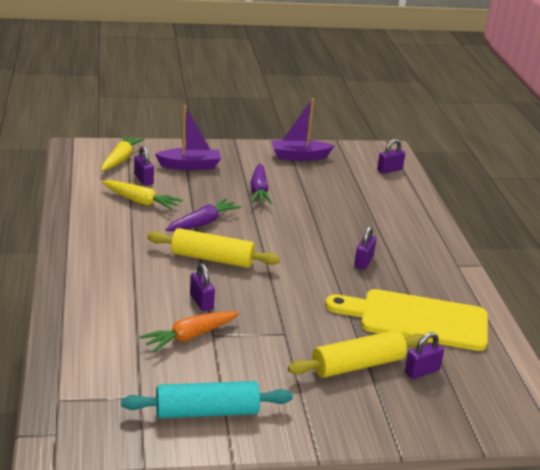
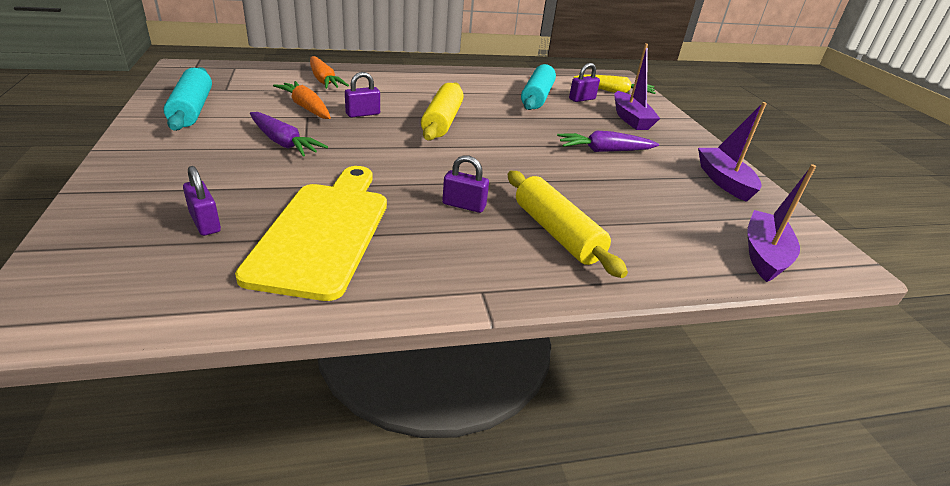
camera: 85 degrees right, 5 degrees up
yellow carrot [102,180,183,210] -> turquoise rolling pin [521,64,556,110]
purple carrot [165,198,241,231] -> purple carrot moved to [250,112,328,157]
yellow rolling pin [288,330,428,378] -> yellow rolling pin moved to [508,171,628,278]
purple padlock [377,139,405,174] -> purple boat [747,164,816,282]
none -> orange carrot [310,56,349,89]

